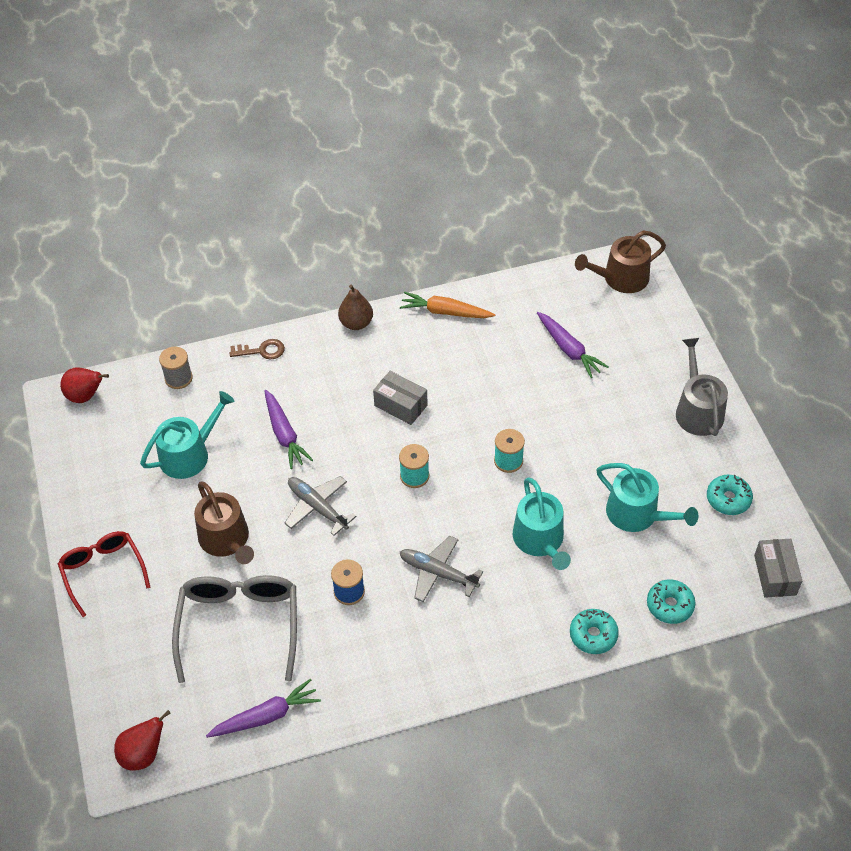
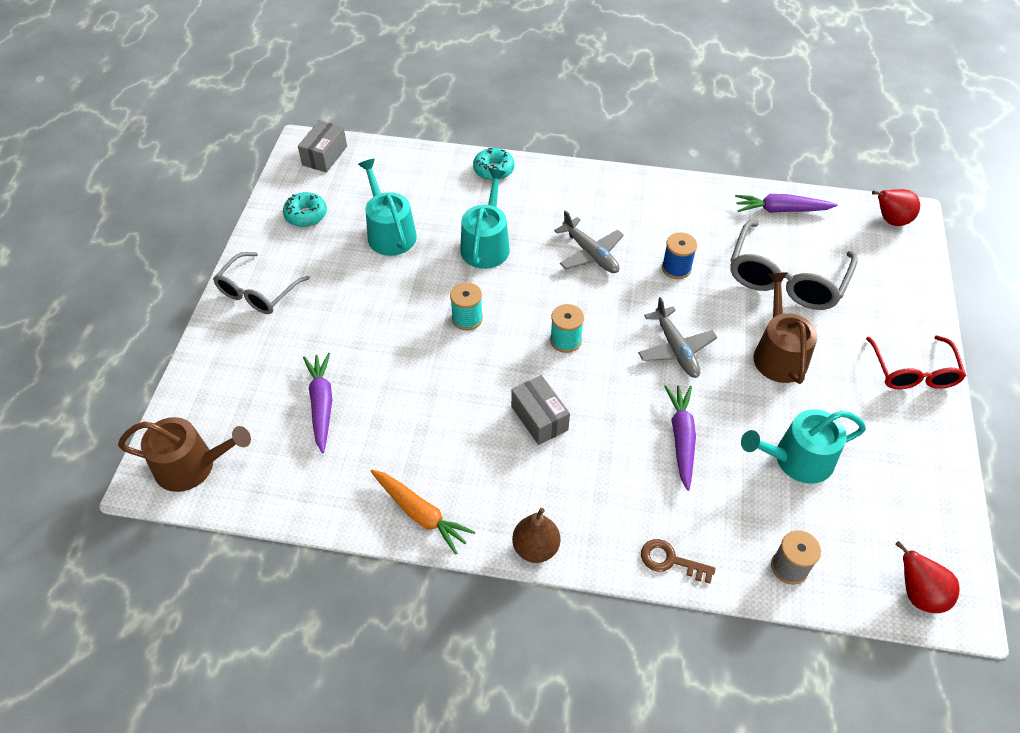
camera: 155 degrees left, 0 degrees up
turquoise donut [647,579,695,624] -> none
grey watering can [676,338,728,436] -> grey glasses [213,252,310,314]

